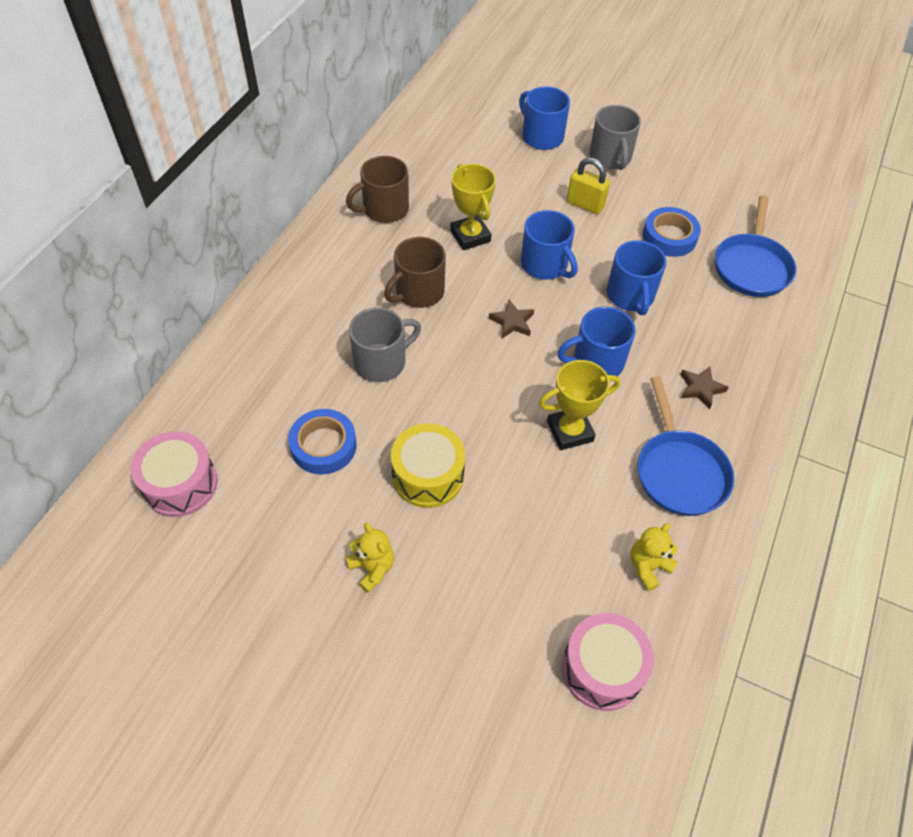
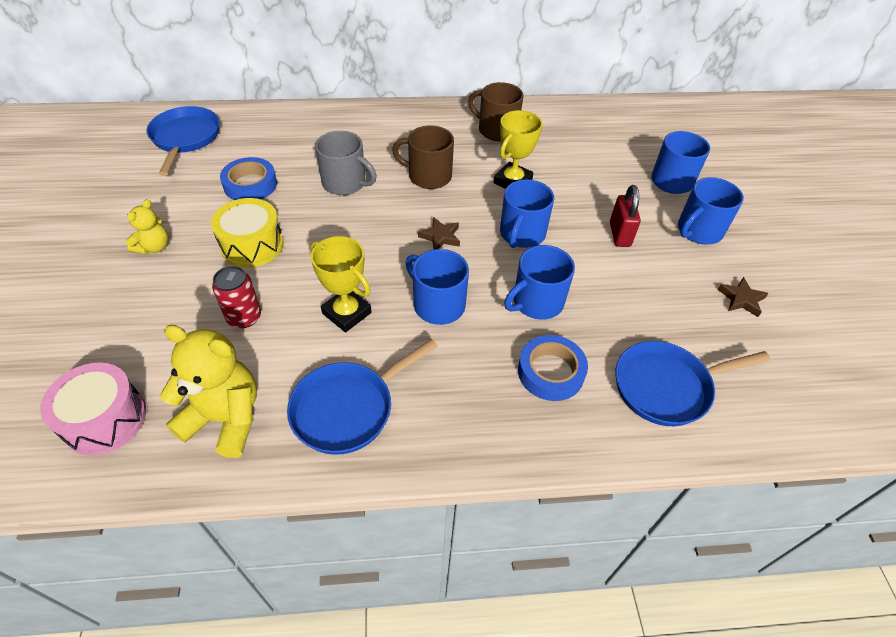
camera: 60 degrees right, 5 degrees down
pink drum [131,431,218,517] -> blue pan [147,106,219,176]
yellow padlock [567,158,610,214] -> red padlock [610,185,641,247]
grey mug [589,105,641,170] -> blue mug [678,177,744,244]
yellow teddy bear [630,523,678,591] -> yellow teddy bear [160,325,257,458], size x1.83
blue tape [643,207,701,257] -> blue tape moved to [518,335,588,401]
brown star [680,366,729,409] -> brown star moved to [718,277,769,317]
none -> red can [212,266,261,328]

